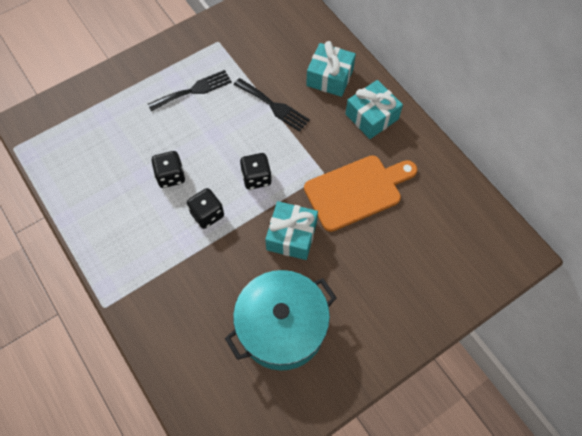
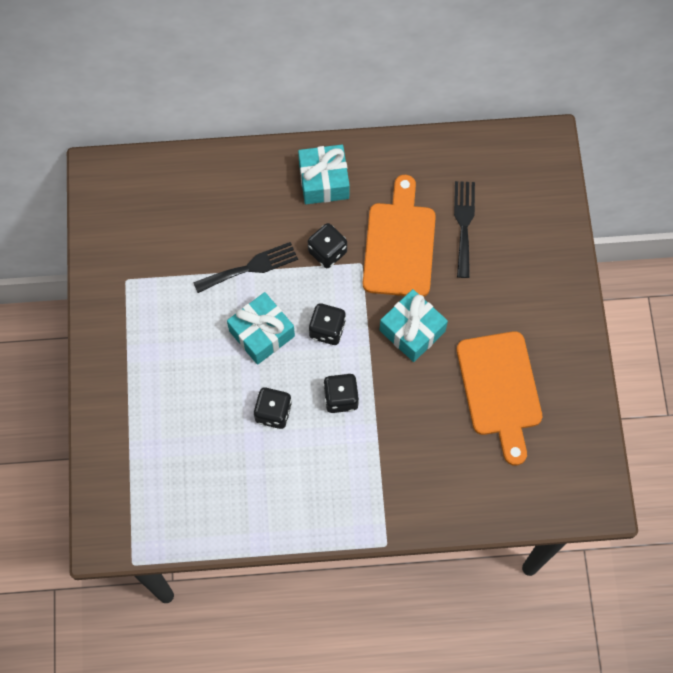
camera: 60 degrees left, 5 degrees up
black fork [148,70,232,111] -> black fork moved to [454,181,475,278]
turquoise pot [225,270,337,371] -> orange cutting board [457,331,542,465]
turquoise gift [306,41,356,97] -> turquoise gift moved to [227,292,295,365]
none -> black dice [308,223,347,268]

